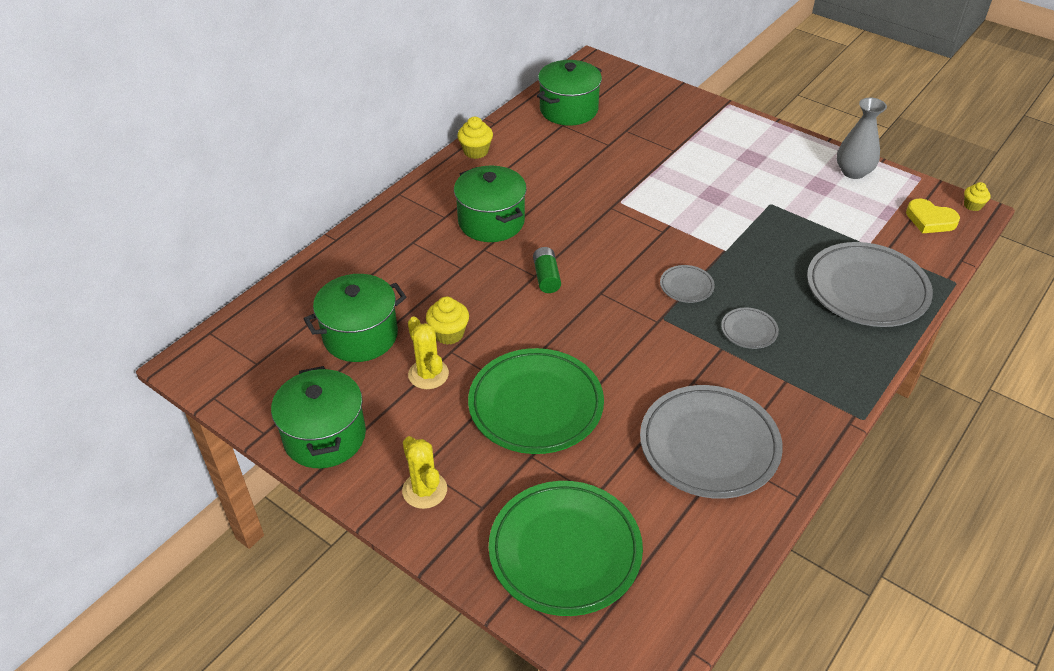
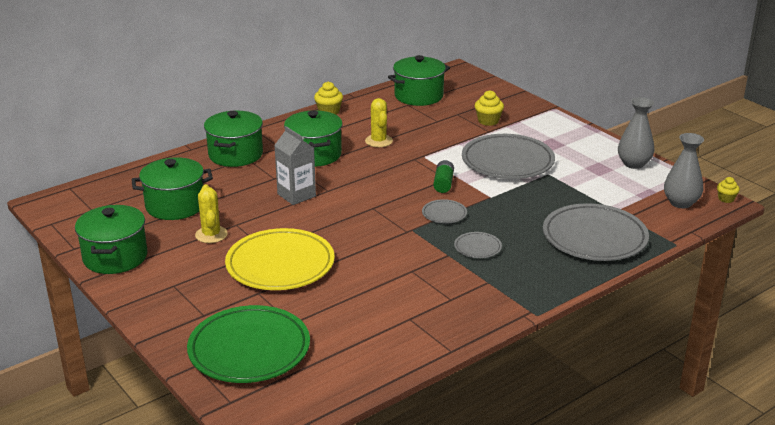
camera: 15 degrees right, 15 degrees down
yellow cactus [402,436,447,509] -> yellow cactus moved to [365,98,393,147]
yellow cupcake [426,297,469,345] -> yellow cupcake moved to [475,90,504,126]
green plate [468,348,604,454] -> yellow plate [225,228,335,290]
green battery [533,247,561,293] -> green battery moved to [433,160,454,193]
grey plate [640,385,783,499] -> grey plate moved to [462,134,555,179]
yellow heart [906,199,960,233] -> grey vase [664,133,704,208]
none -> green pot [204,110,263,167]
none -> grey carton [274,126,316,205]

